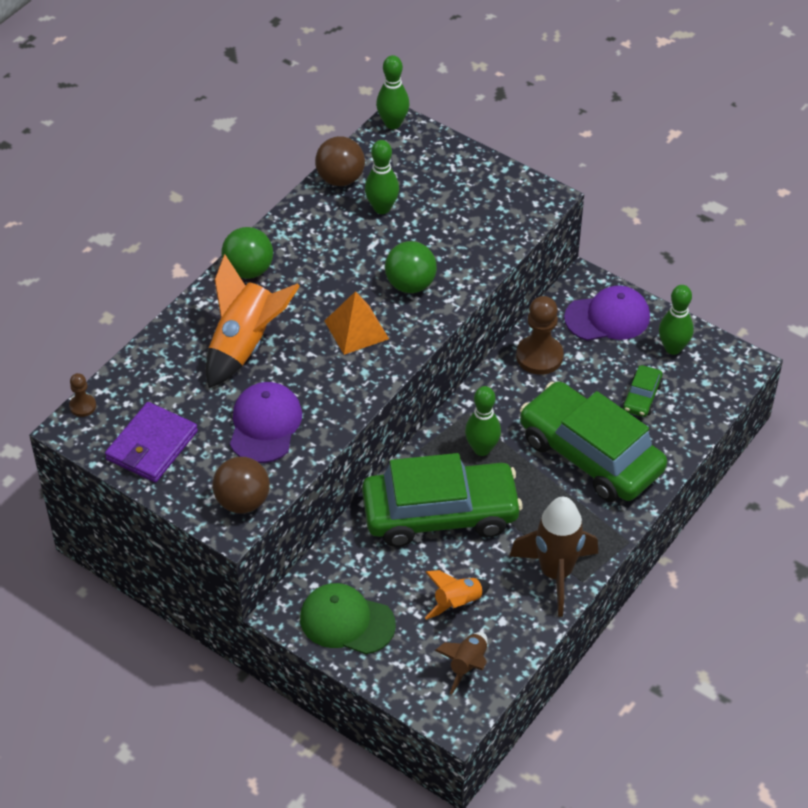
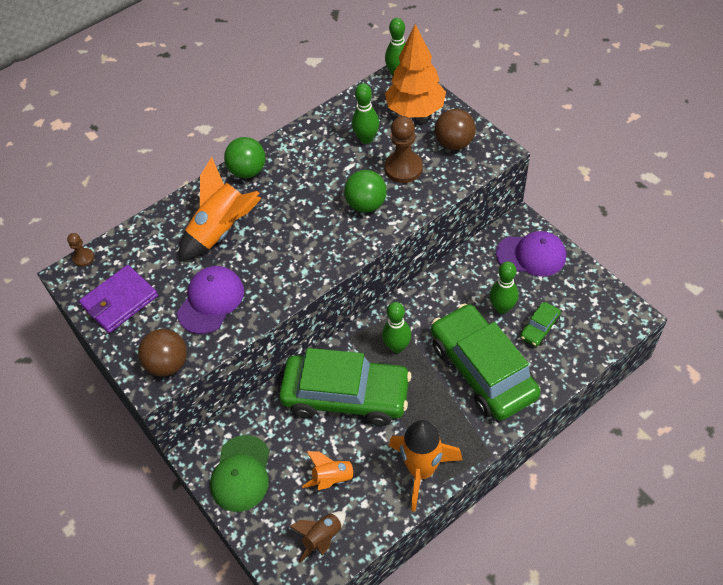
camera: 20 degrees right, 5 degrees up
green cap [300,583,396,654] -> green cap turned 120 degrees counterclockwise [210,435,270,512]
brown ball [315,136,365,186] -> brown ball moved to [435,109,476,150]
orange pyramid [325,291,389,355] -> none
brown rocket [510,497,598,617] -> orange rocket [389,420,462,512]
brown pawn [516,296,563,375] -> brown pawn moved to [385,116,423,183]
green bowling pin [659,285,694,355] -> green bowling pin moved to [489,261,519,314]
none -> orange tree [385,24,446,117]

